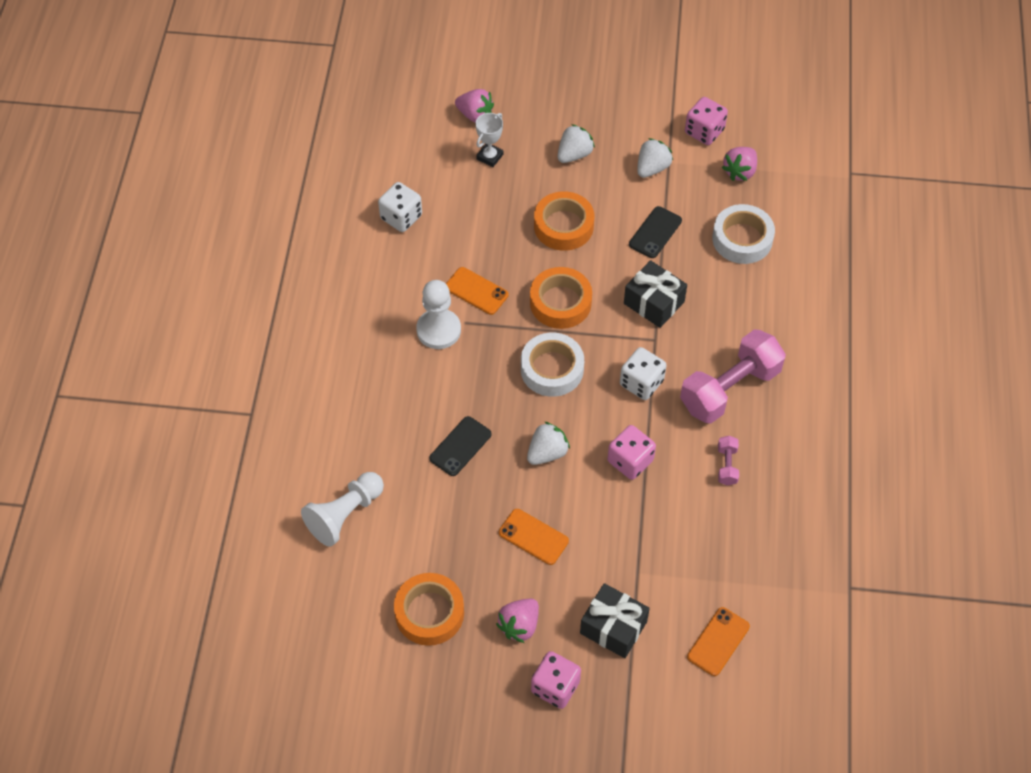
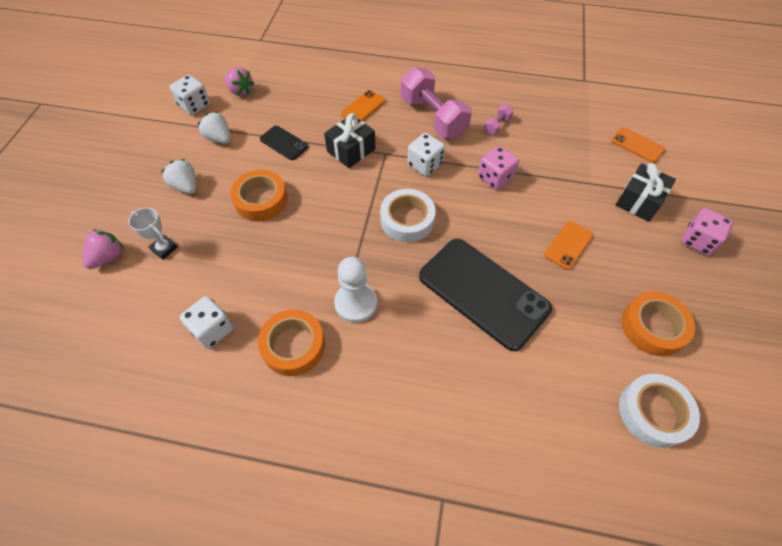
camera: 85 degrees left, 0 degrees up
white pawn [301,472,384,547] -> none
black phone [430,416,492,476] -> black phone [419,239,552,351], size x2.16
orange phone [446,267,508,315] -> orange phone moved to [341,90,385,121]
pink strawberry [496,598,539,643] -> none
white strawberry [527,422,570,465] -> none
orange tape [530,267,592,329] -> orange tape moved to [258,309,325,376]
pink dice [685,97,728,145] -> white dice [170,75,210,115]
white tape [712,204,775,264] -> white tape moved to [619,373,700,448]
pink dumbbell [718,436,739,486] -> pink dumbbell turned 60 degrees counterclockwise [484,105,514,134]

